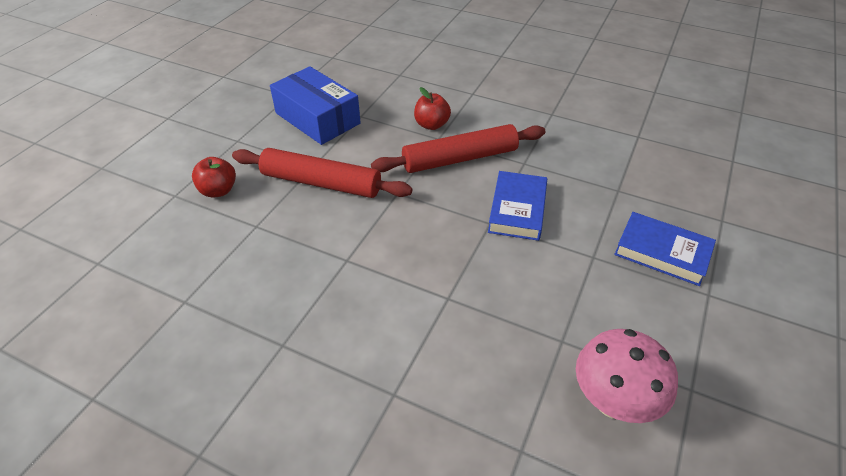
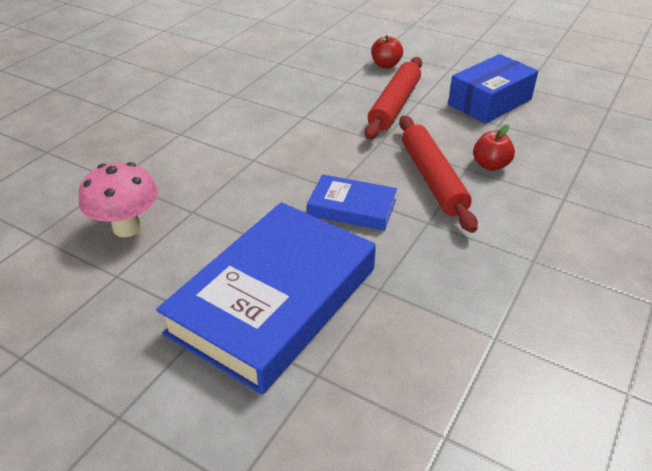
camera: 95 degrees right, 5 degrees down
blue book [614,212,716,286] -> blue book [156,202,376,394], size x2.05

